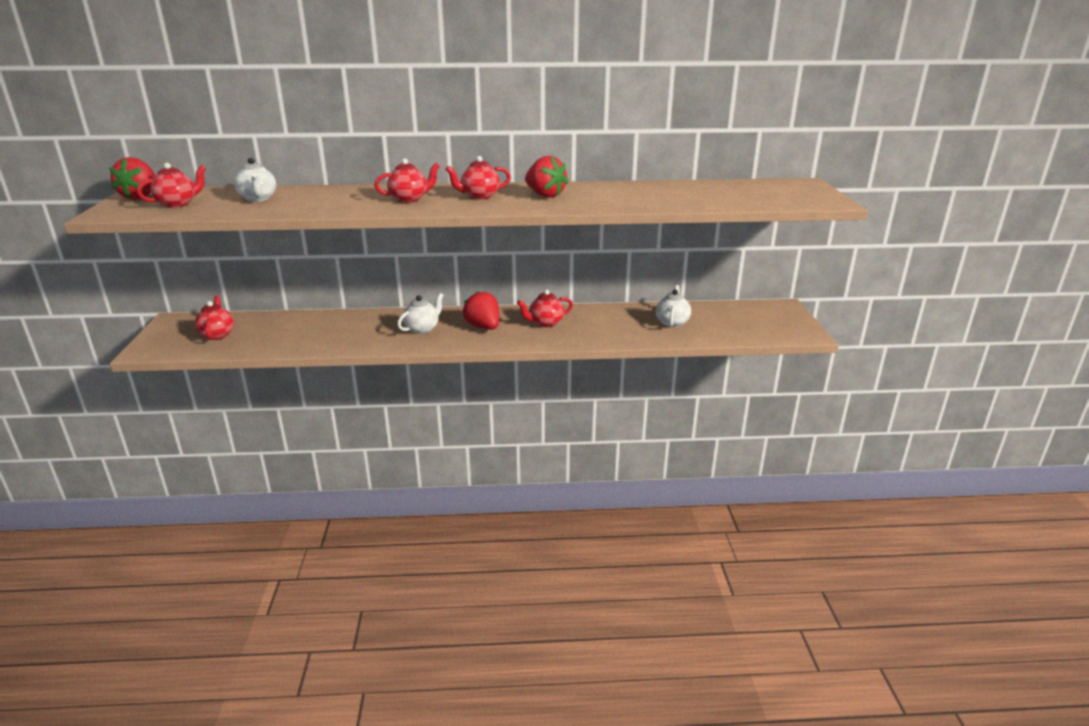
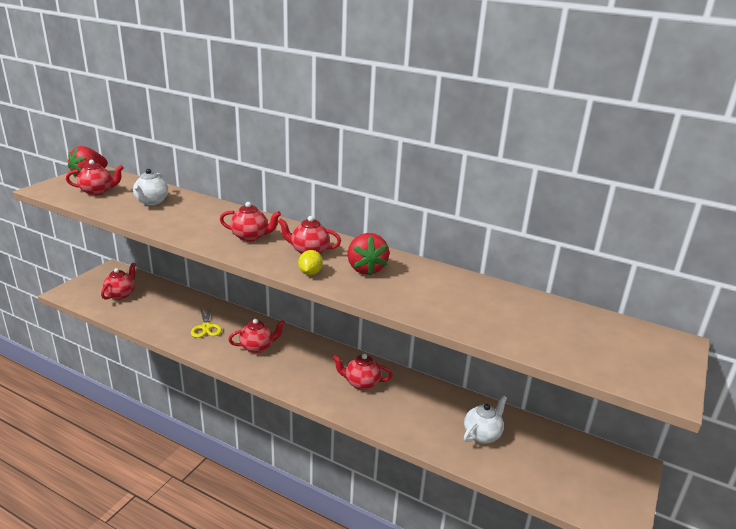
camera: 30 degrees right, 0 degrees up
white teapot [397,293,444,334] -> red teapot [228,319,285,353]
red strawberry [463,291,499,330] -> none
none -> yellow scissors [191,306,222,338]
none -> yellow lemon [298,250,323,275]

